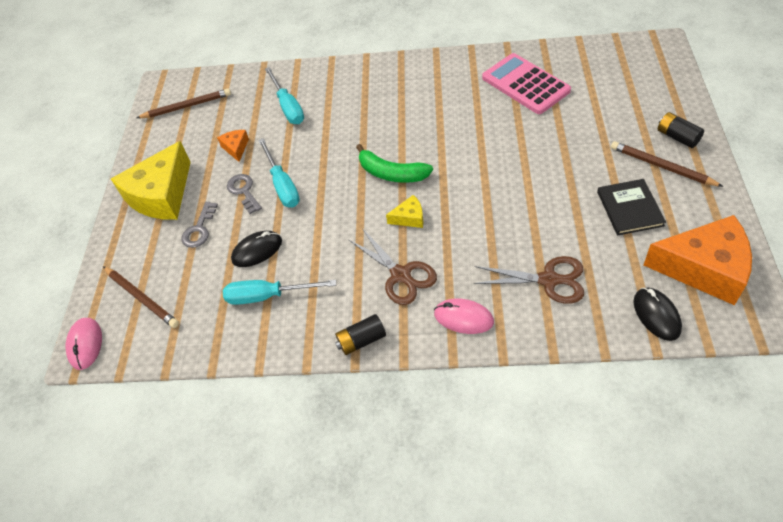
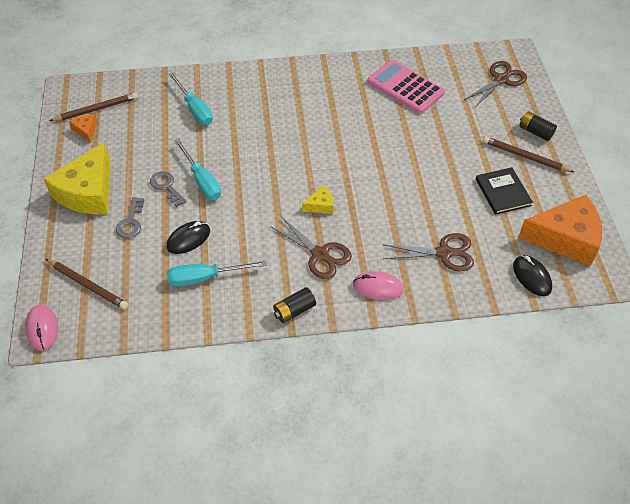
camera: 15 degrees left, 0 degrees up
orange cheese [217,130,249,162] -> orange cheese moved to [69,114,97,143]
green banana [356,144,433,183] -> none
none -> brown scissors [464,61,527,107]

